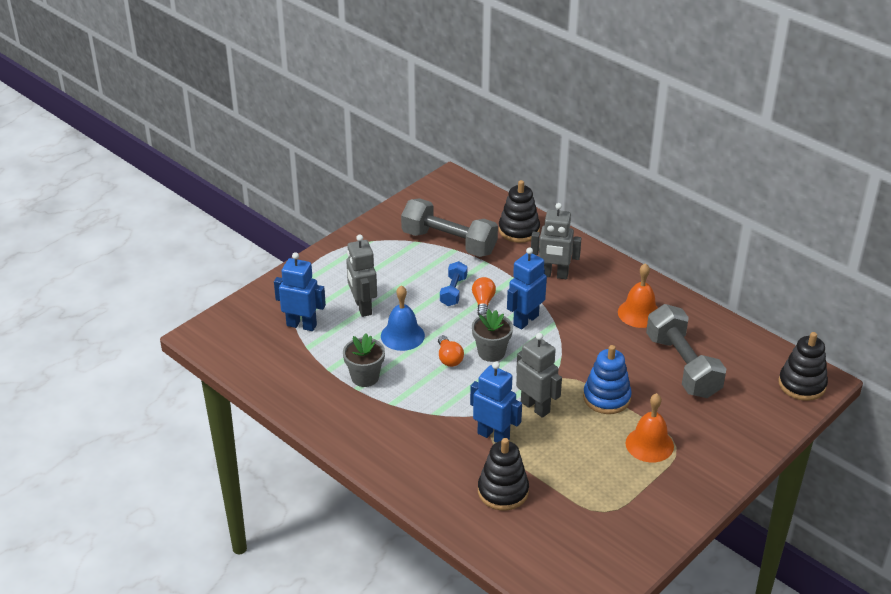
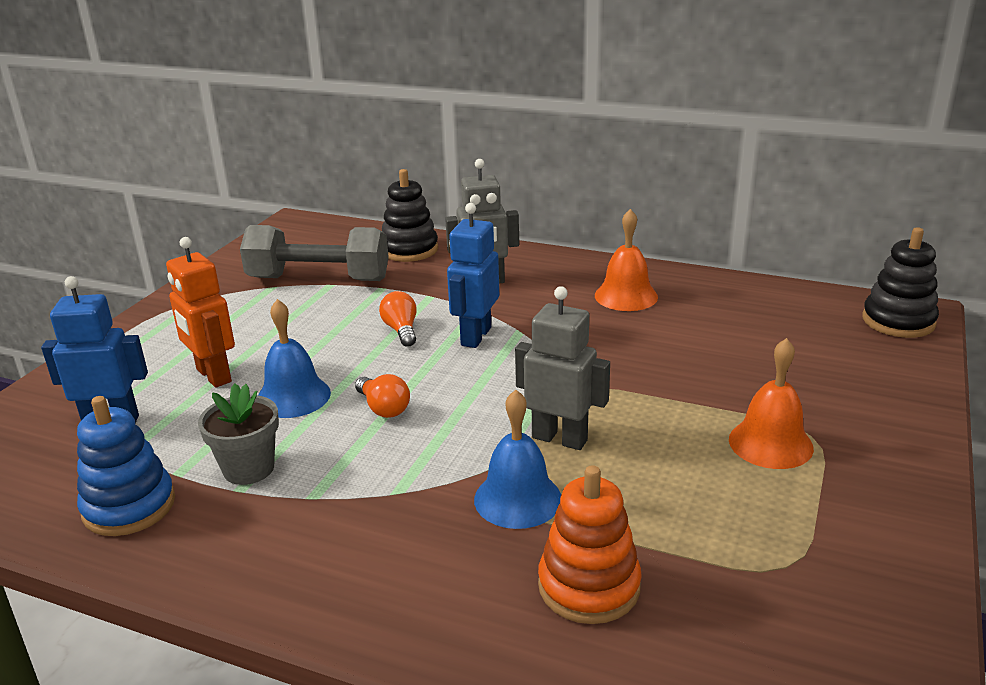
camera: 20 degrees left, 10 degrees down
grey robot [346,235,377,317] -> orange robot [166,237,235,388]
blue dumbbell [440,261,467,306] -> none
blue robot [470,362,522,443] -> blue bell [474,390,561,529]
grey flower pot [472,309,513,362] -> none
black stacking toy [478,438,529,510] -> orange stacking toy [538,465,642,624]
blue stacking toy [583,345,632,414] -> blue stacking toy moved to [77,396,175,536]
grey dumbbell [646,304,726,398] -> none

